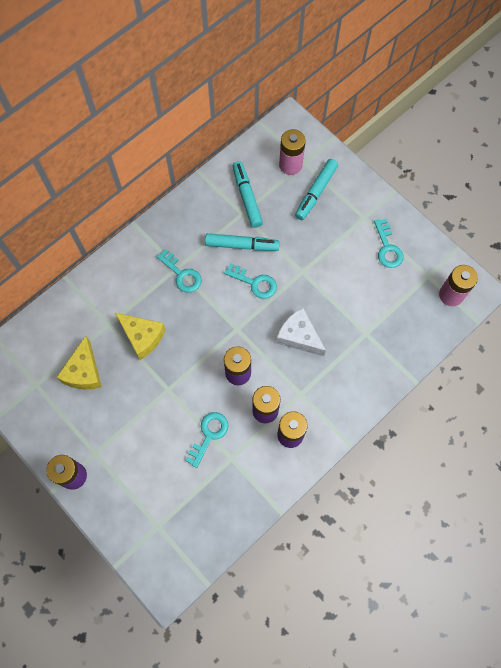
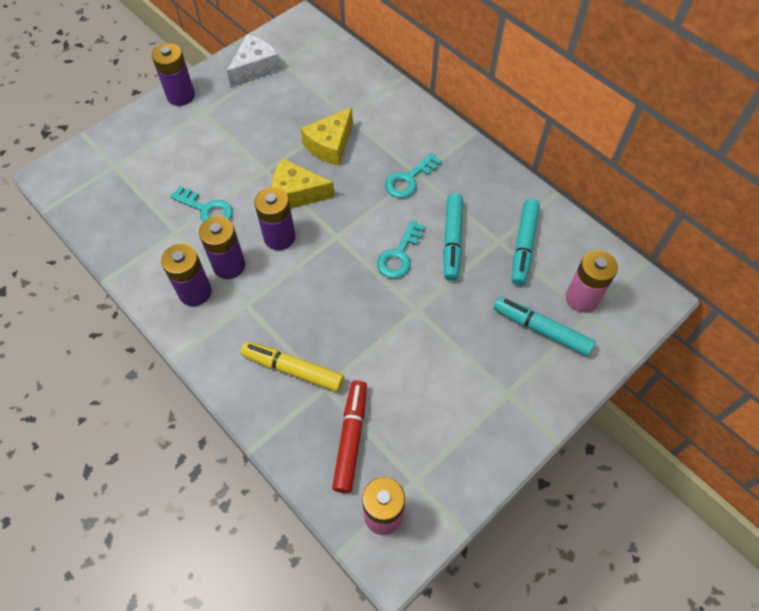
camera: 90 degrees right, 10 degrees down
yellow cheese [56,336,102,389] -> yellow cheese moved to [272,158,335,209]
turquoise marker [233,161,263,228] -> turquoise marker turned 120 degrees clockwise [512,199,540,286]
white cheese [276,308,326,356] -> white cheese moved to [227,34,281,88]
turquoise key [374,219,404,268] -> none
none -> yellow marker [241,342,344,392]
none -> red marker [332,380,367,493]

